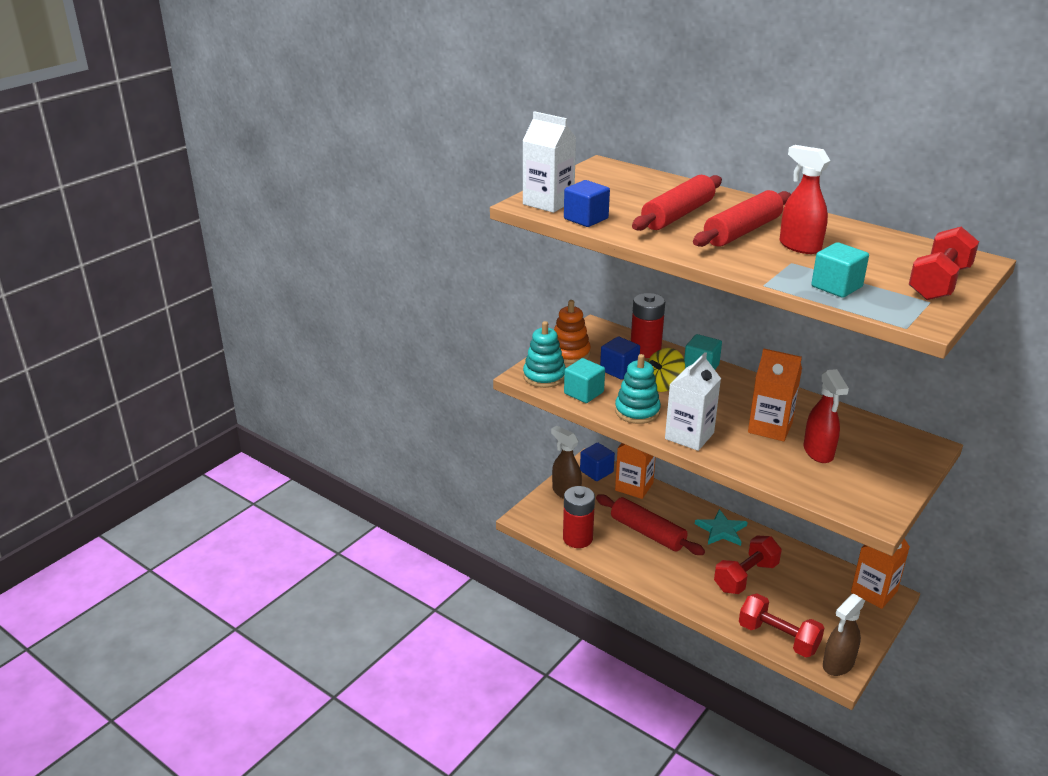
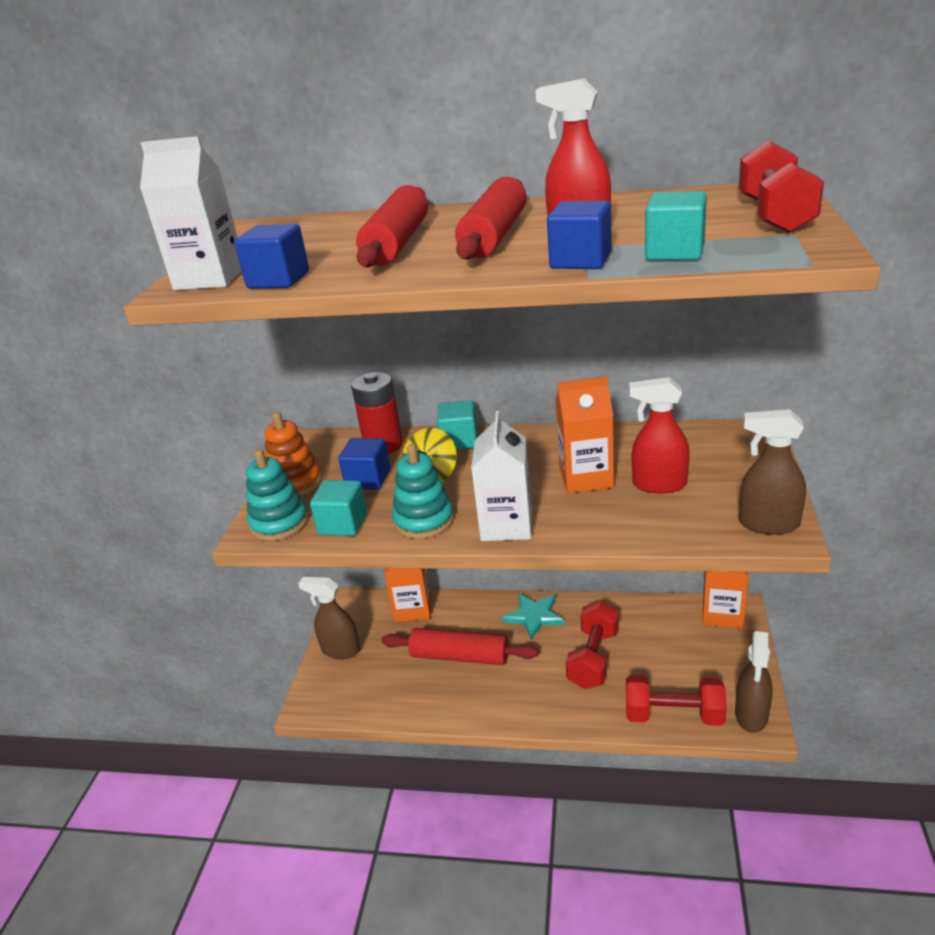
camera: 25 degrees left, 0 degrees up
red battery [563,486,595,548] -> none
blue cube [580,443,615,481] -> blue cube moved to [547,201,612,269]
red spray bottle [804,369,849,463] -> red spray bottle turned 135 degrees clockwise [629,377,690,493]
none -> brown spray bottle [739,409,806,535]

